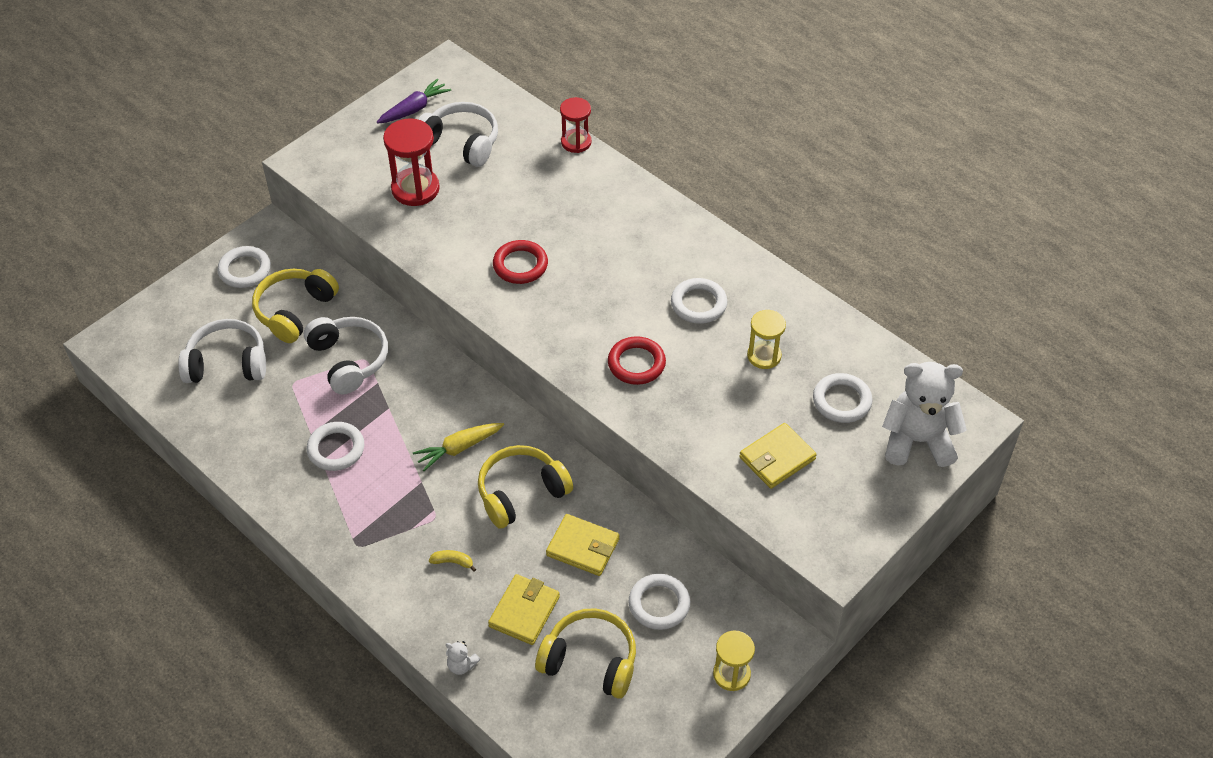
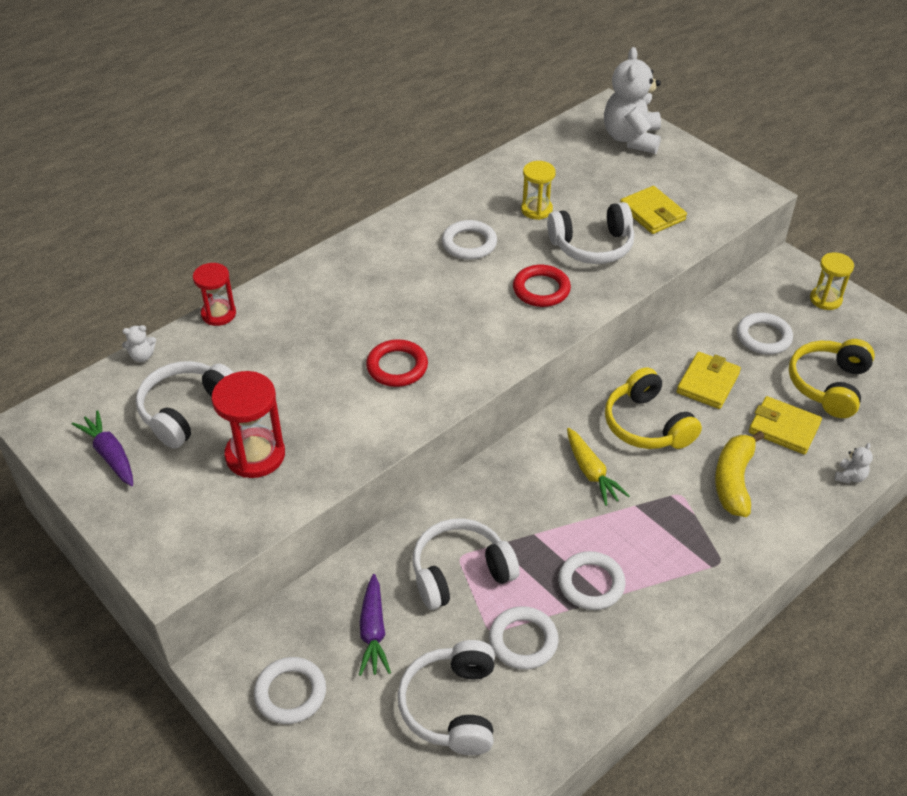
camera: 85 degrees left, 5 degrees down
yellow headphones [252,269,339,343] -> purple carrot [359,574,391,676]
yellow banana [429,550,476,572] -> yellow banana [715,431,764,517], size x2.22
white ring [813,373,873,423] -> white ring moved to [489,606,558,670]
none -> white teddy bear [122,325,156,362]
none -> white headphones [547,202,634,264]

